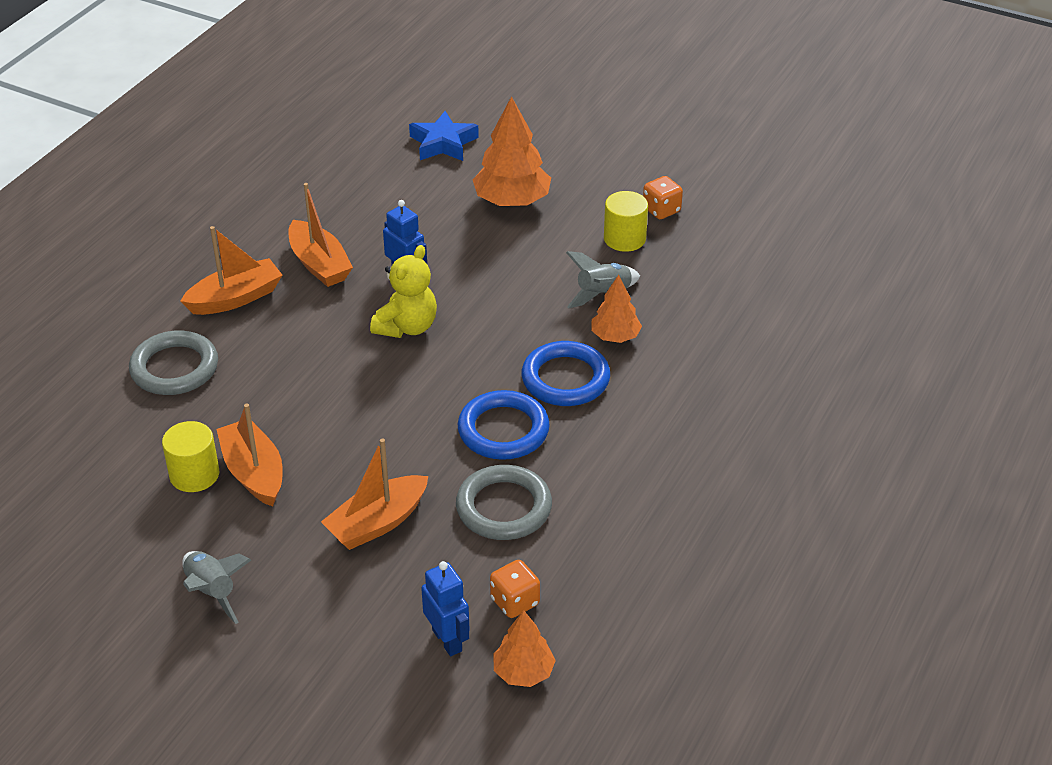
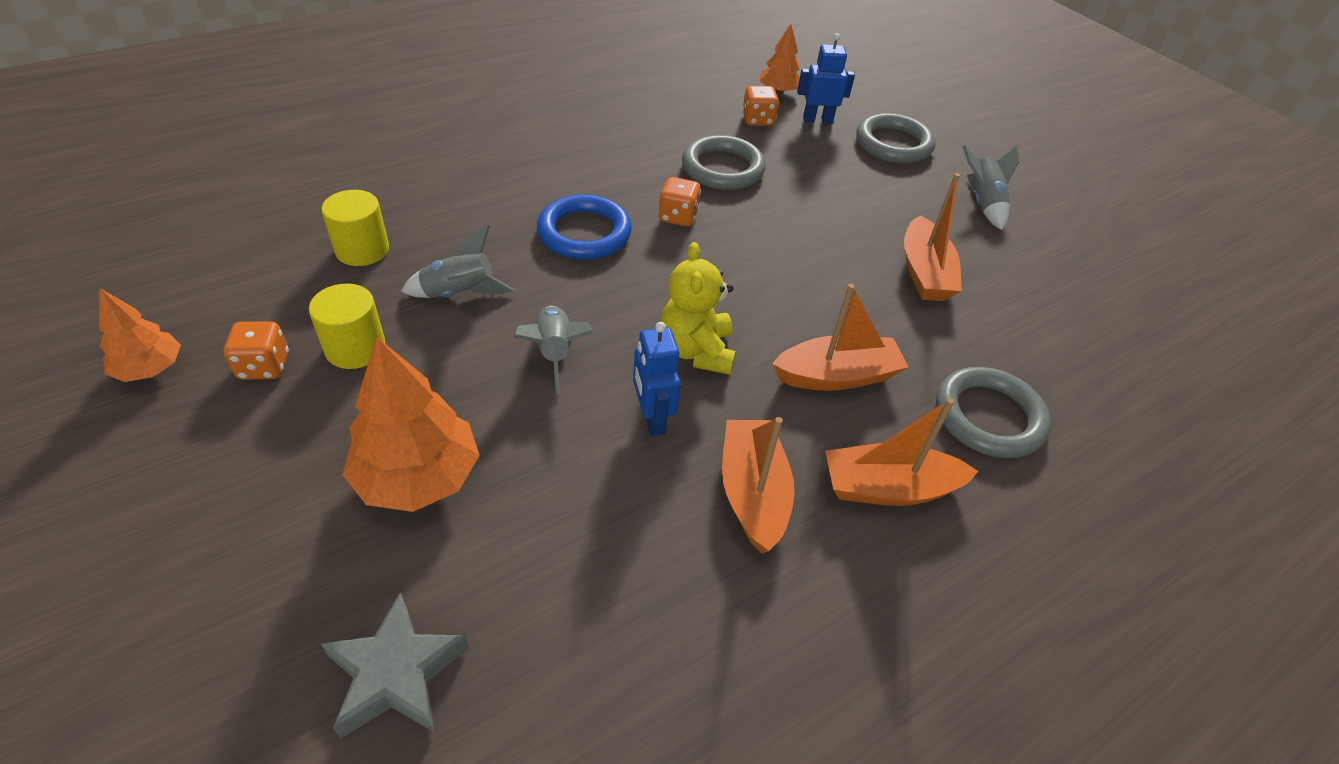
camera: 155 degrees left, 5 degrees up
yellow cylinder [162,421,219,492] -> yellow cylinder moved to [321,190,389,266]
orange boat [321,438,428,550] -> orange boat moved to [772,284,908,391]
yellow teddy bear [370,245,437,338] -> yellow teddy bear turned 60 degrees counterclockwise [660,242,736,375]
blue star [409,111,479,161] -> grey star [320,592,469,739]
blue robot [421,561,470,656] -> blue robot turned 90 degrees clockwise [797,33,855,124]
blue ring [458,390,550,460] -> orange dice [658,177,701,226]
orange tree [591,275,642,343] -> orange tree moved to [99,288,181,382]
none -> grey rocket [513,306,594,393]
none -> grey ring [856,113,936,164]

